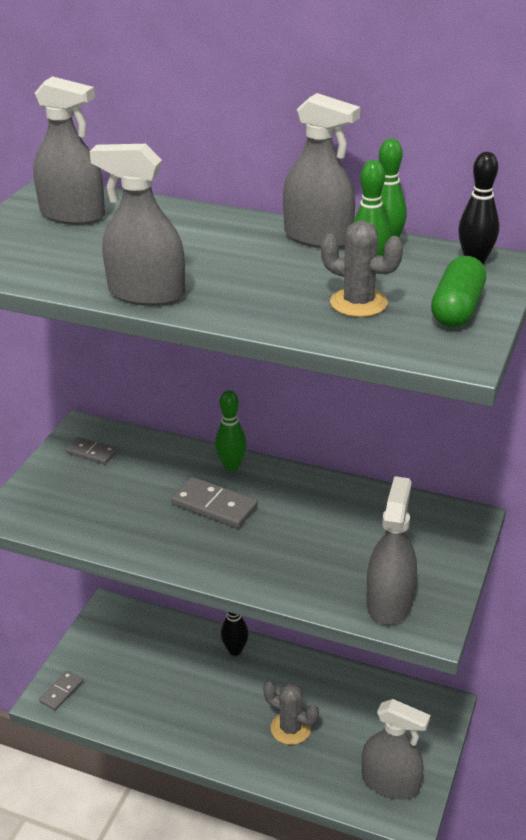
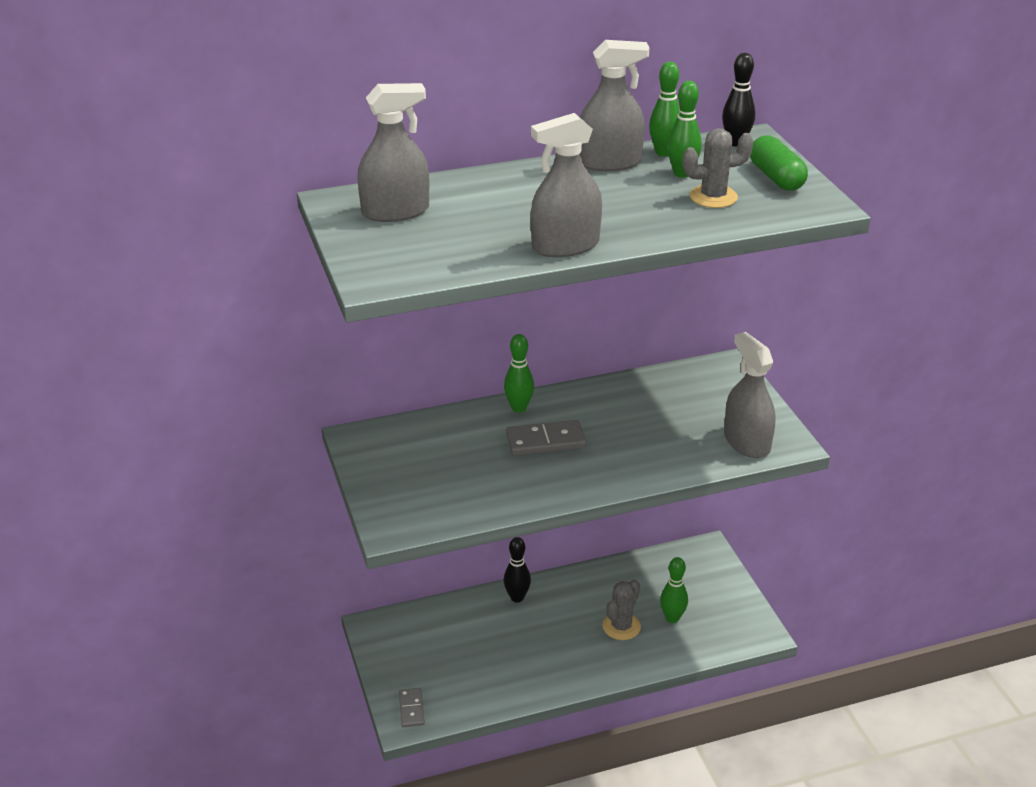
camera: 40 degrees left, 0 degrees up
grey domino [66,437,117,464] -> none
grey cactus [263,681,319,745] -> grey cactus turned 45 degrees counterclockwise [602,579,641,640]
grey spray bottle [362,699,430,800] -> none
none -> green bowling pin [660,557,688,623]

